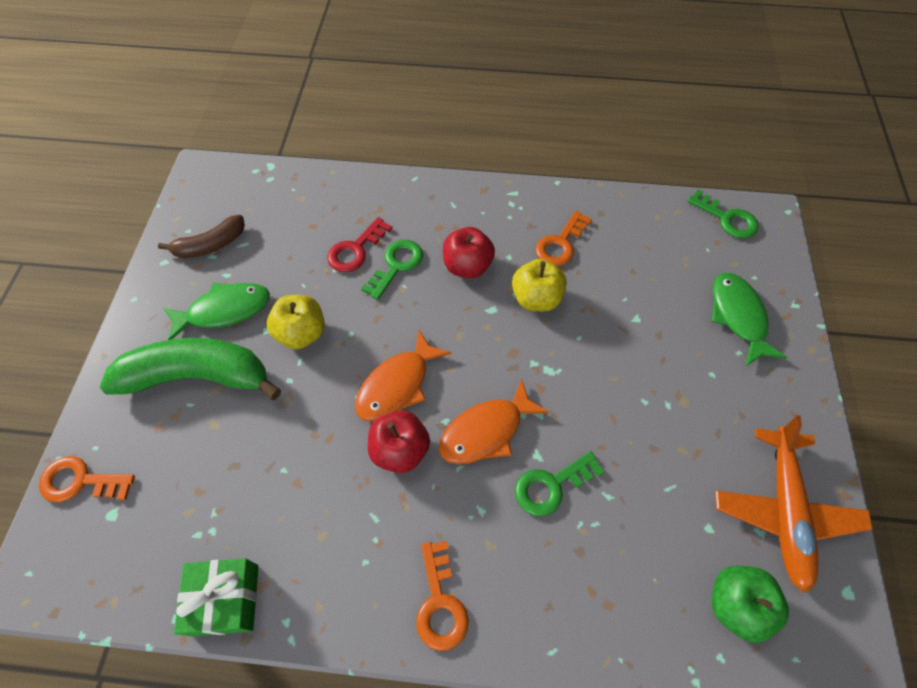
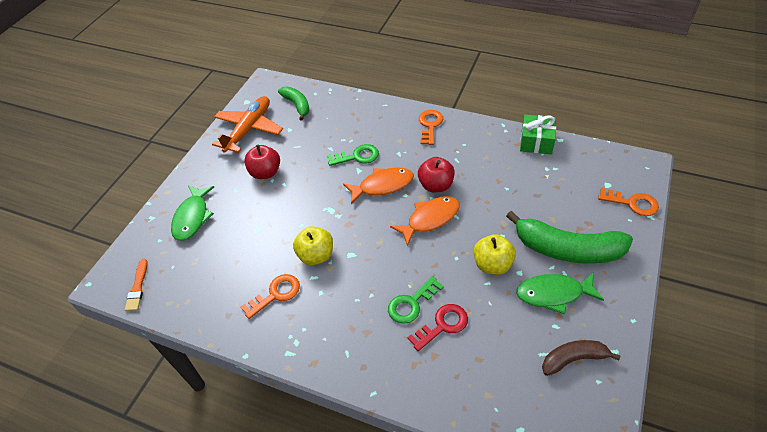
camera: 160 degrees left, 10 degrees down
red apple [443,227,495,278] -> red apple moved to [244,145,280,179]
green key [687,189,759,239] -> orange brush [125,259,148,311]
green apple [711,566,789,643] -> green banana [278,87,310,120]

